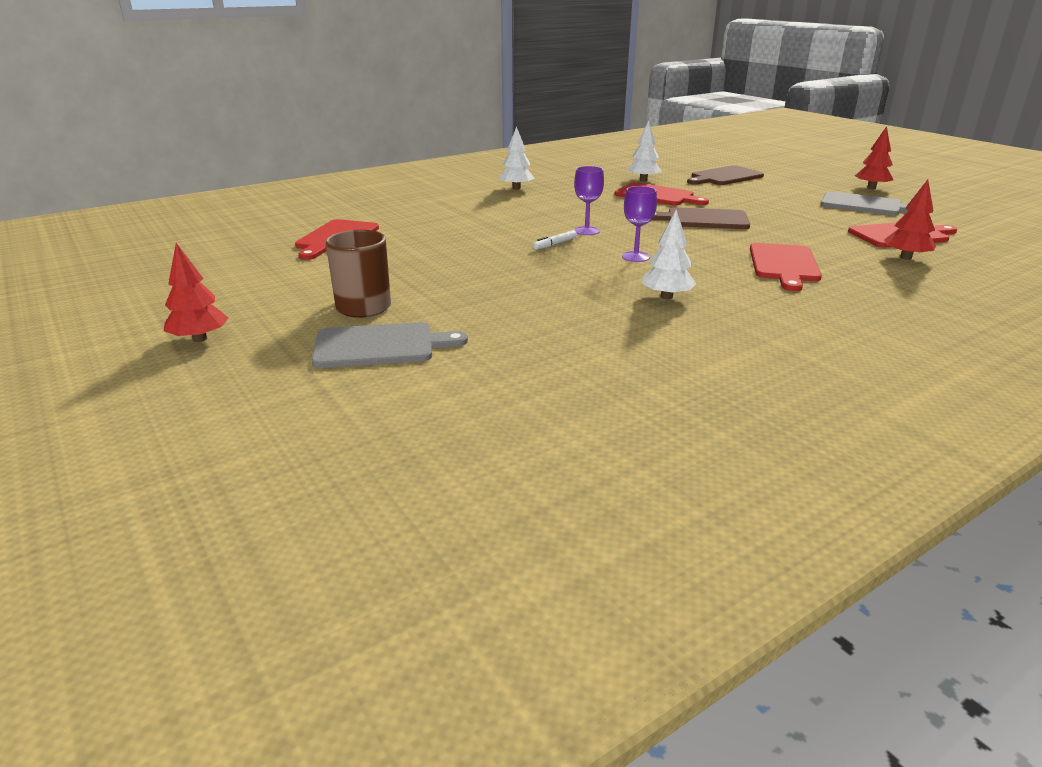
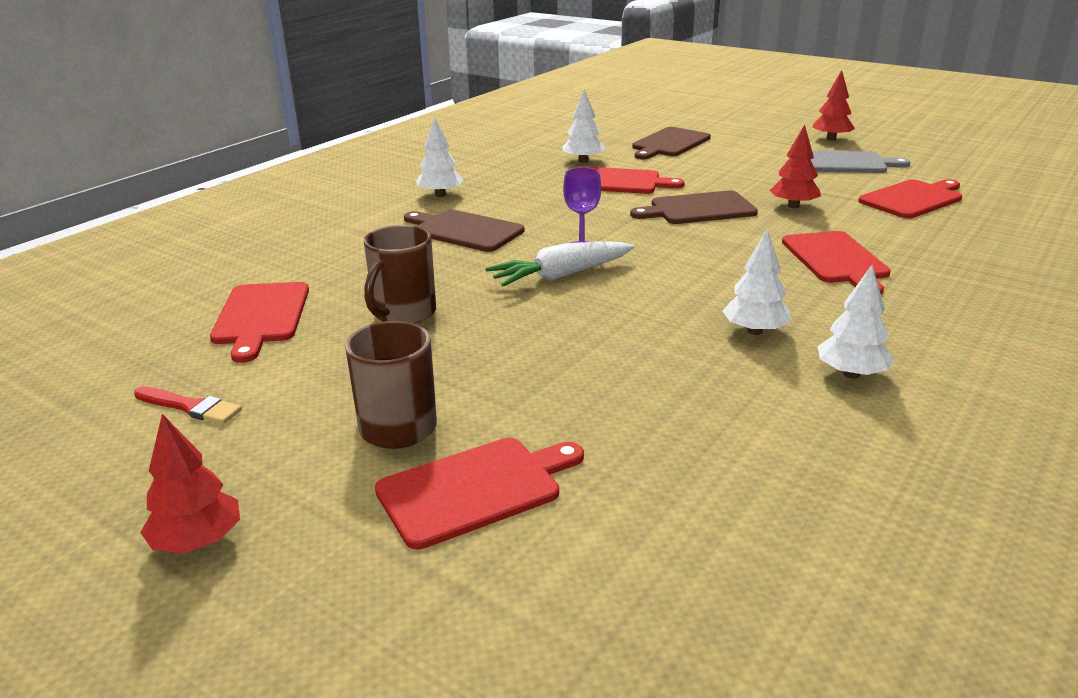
camera: 20 degrees left, 0 degrees up
grey cutting board [311,322,468,368] -> red cutting board [375,438,584,550]
white marker [533,230,577,250] -> white carrot [485,242,634,287]
purple goblet [622,186,657,262] -> none
red tree [884,180,936,260] -> red tree moved to [769,124,821,208]
none -> red brush [134,386,242,424]
none -> brown mug [364,225,436,324]
none -> brown cutting board [404,209,524,252]
none -> white tree [818,265,894,379]

